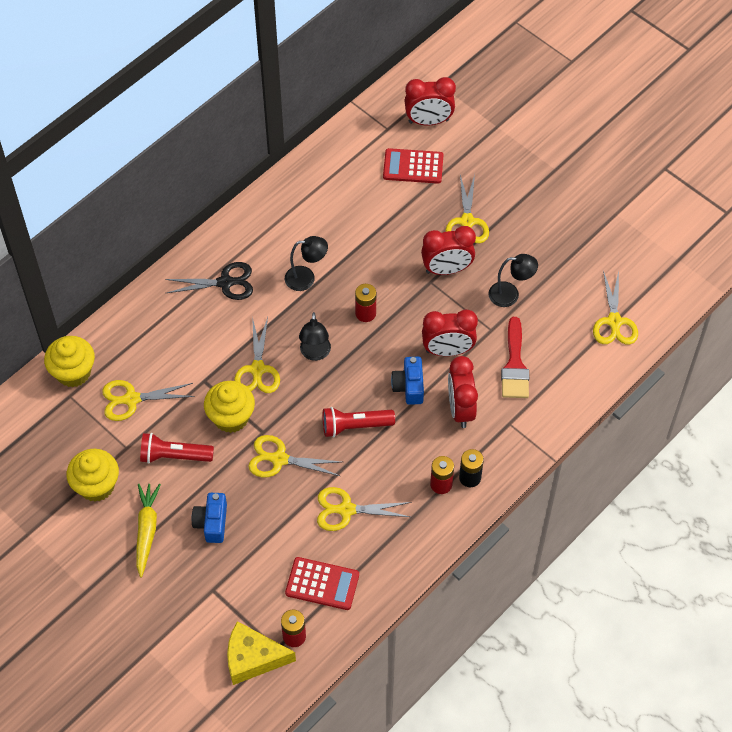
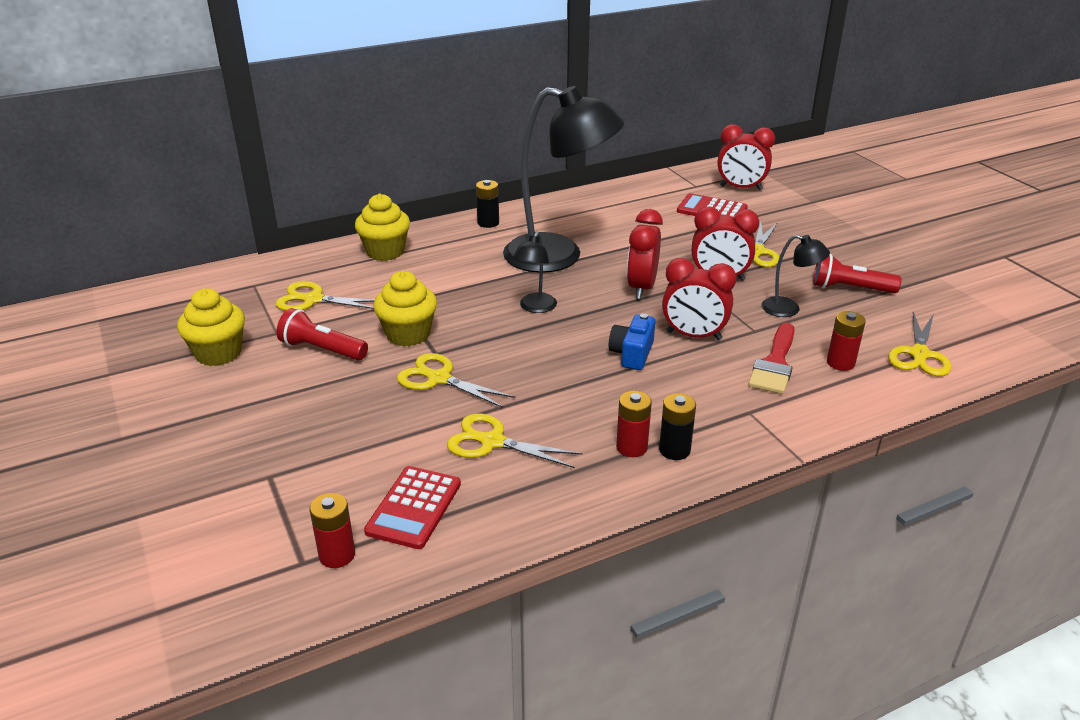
camera: 20 degrees right, 25 degrees down
yellow cupcake [44,336,95,387] -> yellow cupcake moved to [355,193,410,261]
yellow carrot [136,484,161,578] -> none
black scissors [165,262,253,300] -> none
blue camera [191,493,227,543] -> none
yellow cheese [227,621,296,685] -> none
yellow scissors [234,317,280,393] -> none
black lamp [285,236,328,291] -> black lamp [503,86,624,273], size x2.27
red calculator [285,557,359,610] -> red calculator turned 75 degrees clockwise [364,466,461,549]
red flashlight [322,407,395,437] -> red flashlight moved to [813,254,902,293]
red battery [355,284,376,322] -> red battery moved to [827,311,866,371]
red clock [448,356,478,428] -> red clock moved to [627,209,663,299]
none -> black battery [476,180,499,228]

